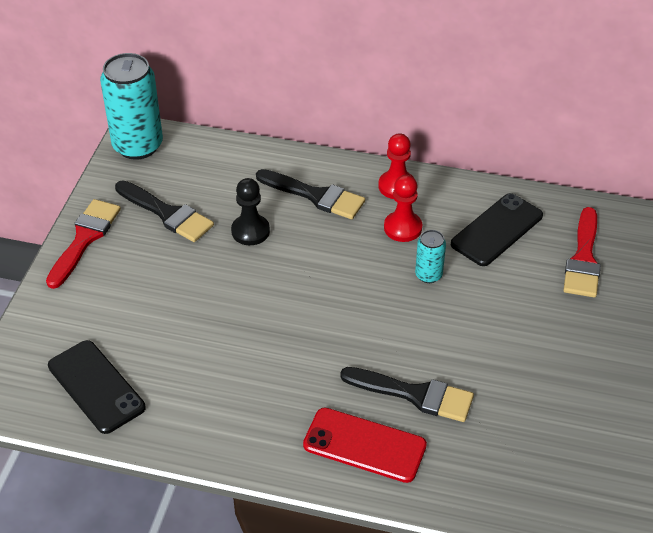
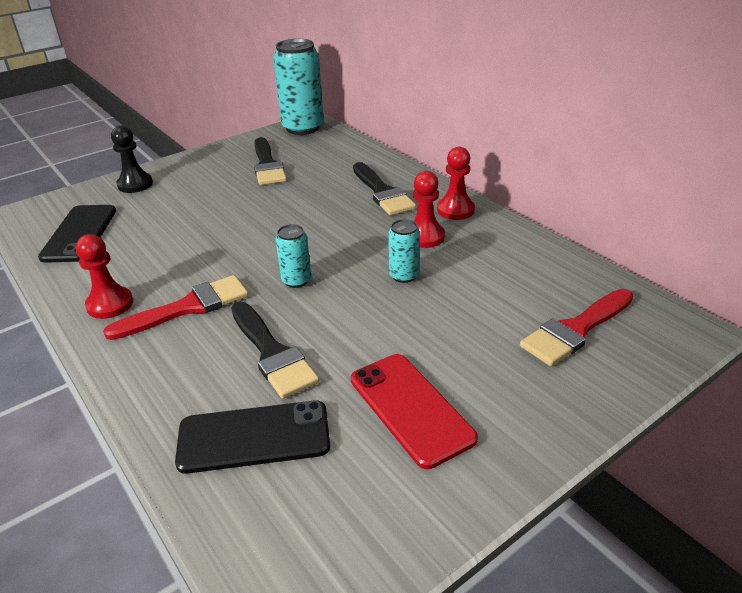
camera: 40 degrees right, 10 degrees down
red brush [46,199,121,289] -> red brush moved to [103,275,249,340]
black pawn [231,178,270,245] -> black pawn moved to [111,126,153,193]
red phone [303,408,427,483] -> red phone moved to [351,354,478,469]
black phone [451,193,543,266] -> black phone moved to [175,400,330,474]
none -> red pawn [76,234,133,319]
none -> turquoise can [276,224,311,288]

